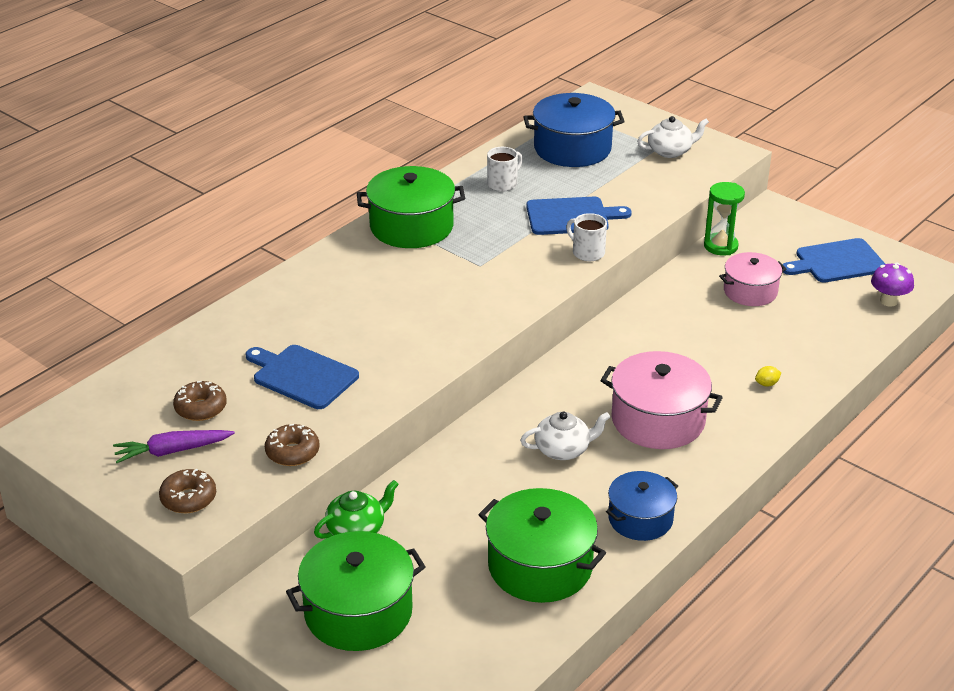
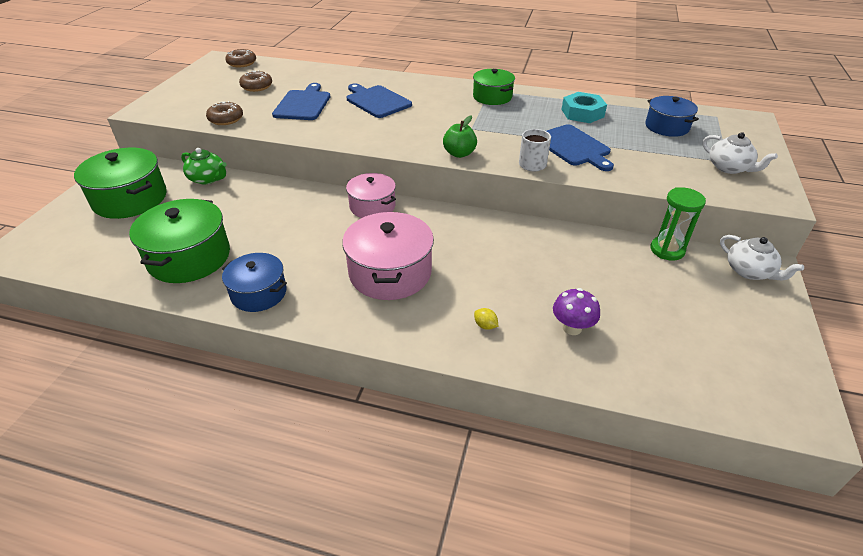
camera: 65 degrees right, 5 degrees up
purple carrot [113,430,235,463] -> none
brown donut [159,469,216,513] -> brown donut moved to [225,49,256,67]
green pot [357,166,465,248] -> green pot [473,69,515,105], size x0.64
white mug [487,147,523,192] -> turquoise nut [562,92,607,123]
white teapot [520,412,610,460] -> white teapot moved to [720,235,804,280]
blue pot [523,93,625,167] -> blue pot [645,96,699,137], size x0.64
pink pot [719,252,786,306] -> pink pot moved to [346,173,396,218]
blue cutting board [783,238,885,283] -> blue cutting board moved to [347,83,412,118]
purple mushroom [871,263,914,307] -> purple mushroom moved to [553,288,600,335]
none -> green apple [443,115,477,158]

